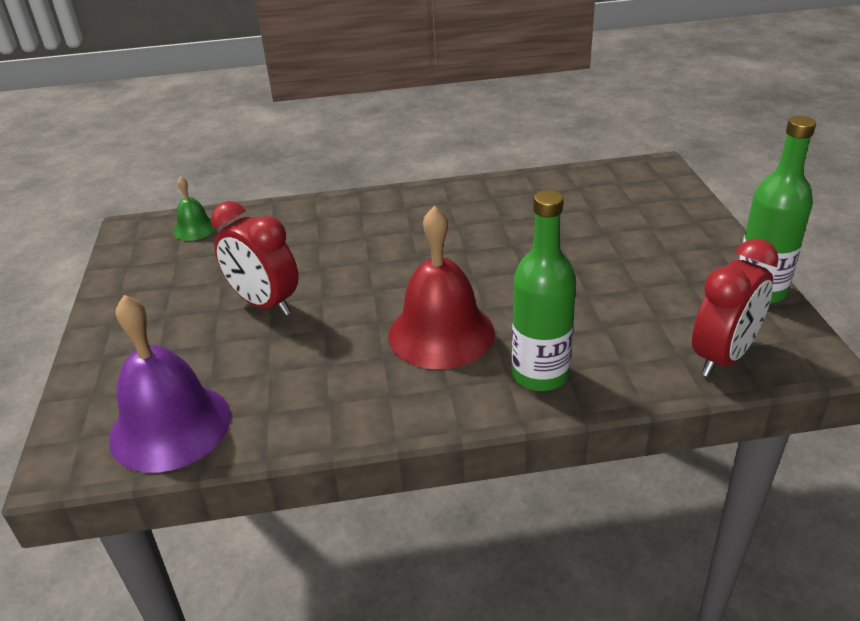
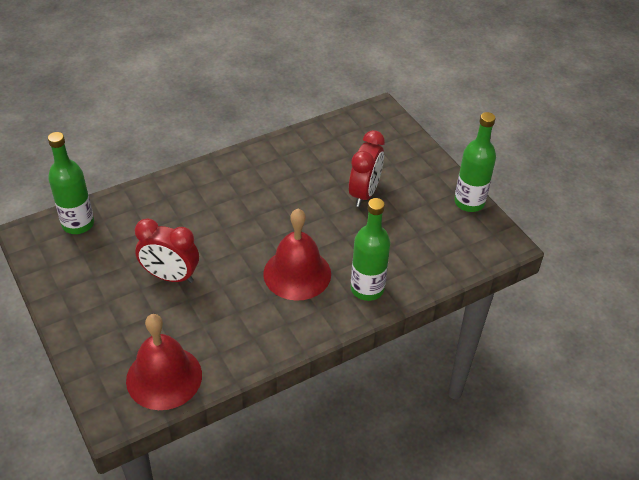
camera: 25 degrees left, 10 degrees up
purple bell [109,295,231,473] -> red bell [126,314,202,410]
green bell [173,176,216,241] -> green bottle [48,132,94,234]
red clock [692,239,779,377] -> red clock moved to [349,130,385,207]

